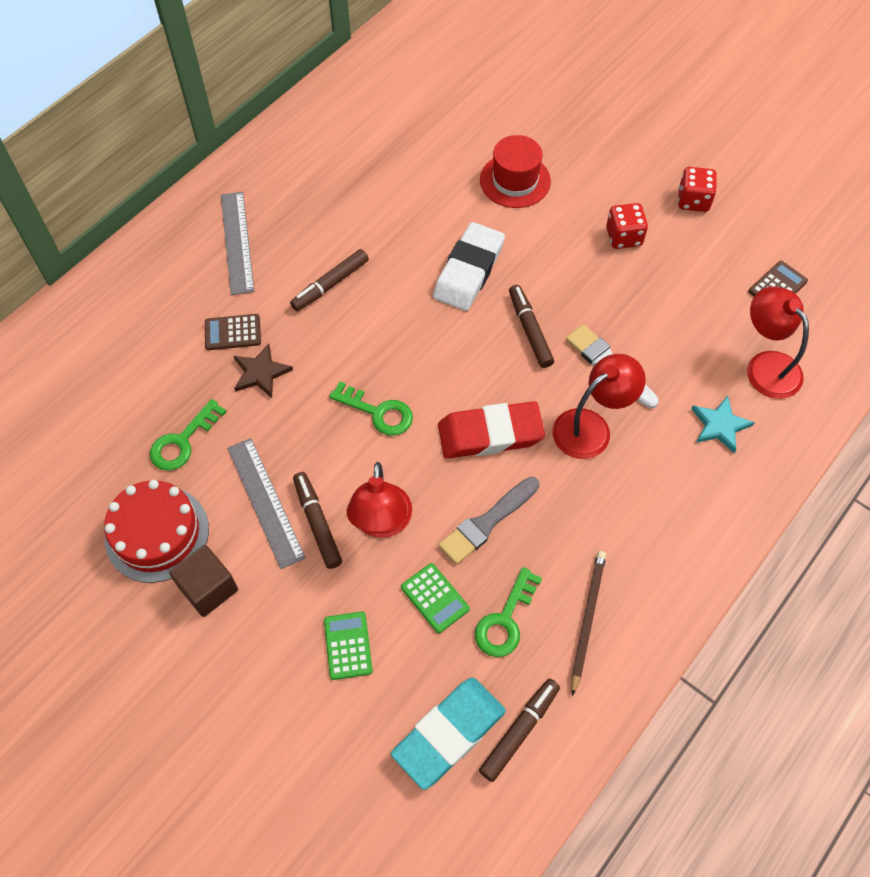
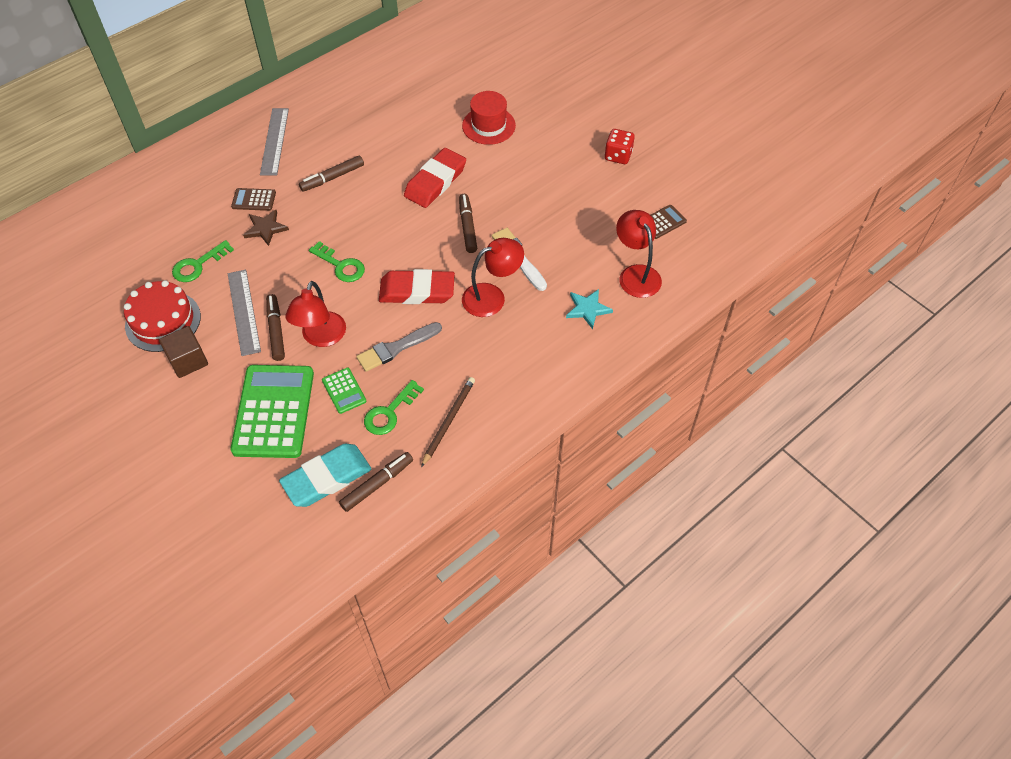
camera: 10 degrees right, 5 degrees down
green calculator [324,612,373,680] -> green calculator [230,365,314,458], size x2.22
white eraser [433,222,505,311] -> red eraser [404,148,466,208]
red dice [606,203,648,249] -> none

